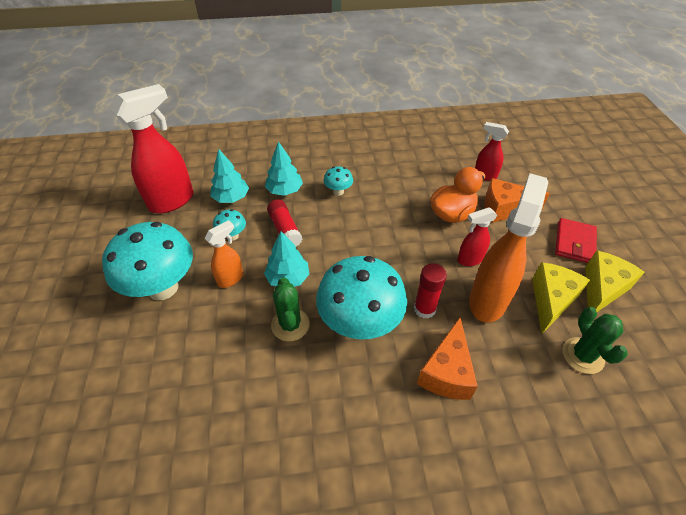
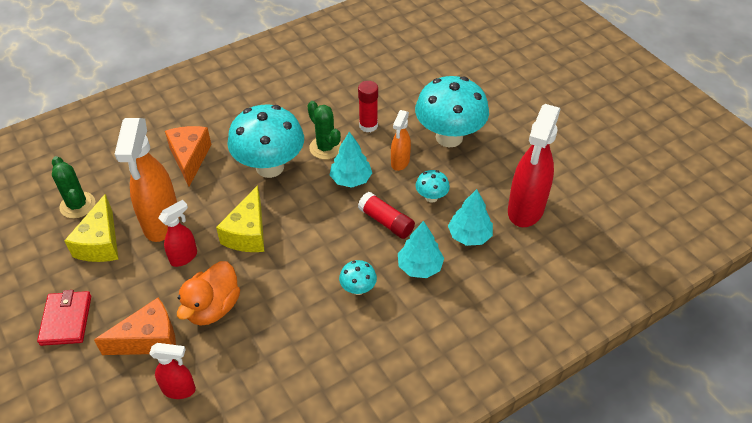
camera: 155 degrees right, 0 degrees up
red glue stick [414,263,447,319] -> red glue stick moved to [358,81,378,132]
yellow cheese [585,250,645,312] -> yellow cheese moved to [216,185,264,252]

